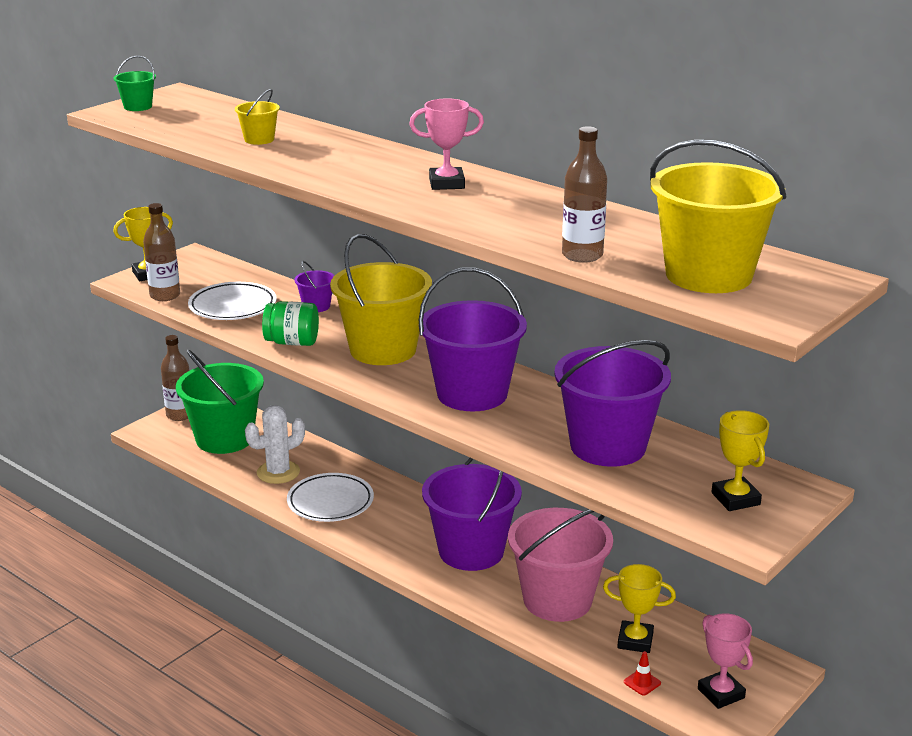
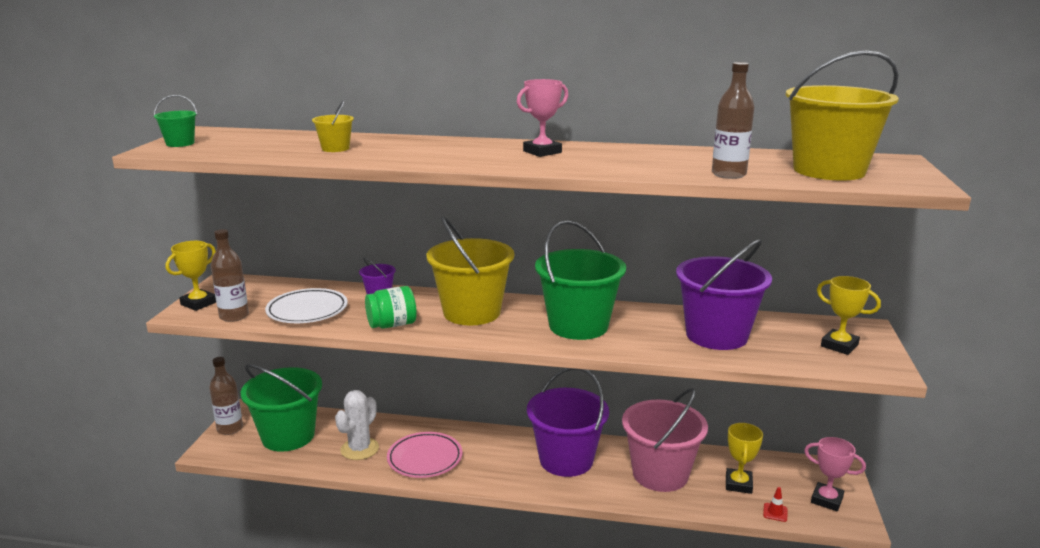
camera: 30 degrees left, 5 degrees down
white plate [287,473,374,522] -> pink plate [387,432,463,478]
purple bucket [419,267,527,411] -> green bucket [535,220,626,340]
yellow trophy [603,564,676,653] -> yellow trophy turned 60 degrees counterclockwise [726,423,763,494]

